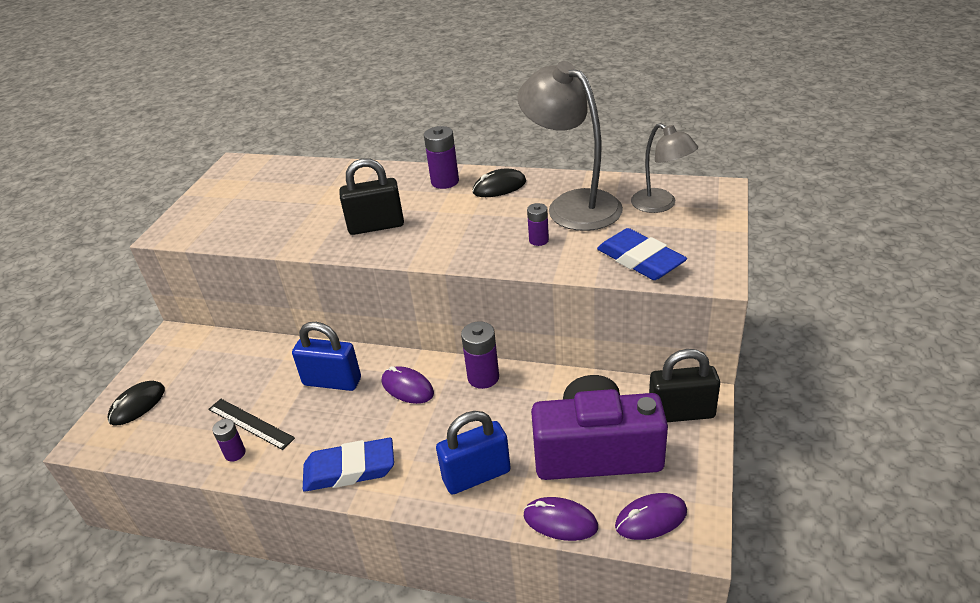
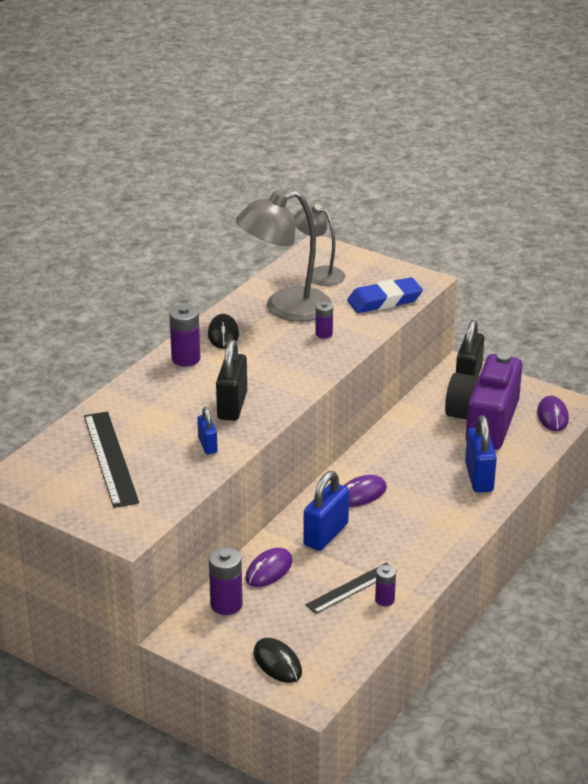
camera: 75 degrees left, 5 degrees down
blue eraser [303,438,394,492] -> none
purple battery [461,321,499,389] -> purple battery moved to [209,547,243,615]
purple mouse [523,497,598,541] -> purple mouse moved to [245,548,293,587]
grey lamp [631,123,698,213] -> grey lamp turned 120 degrees counterclockwise [294,204,345,286]
none -> black ruler [84,411,139,508]
none -> blue padlock [197,407,218,454]

